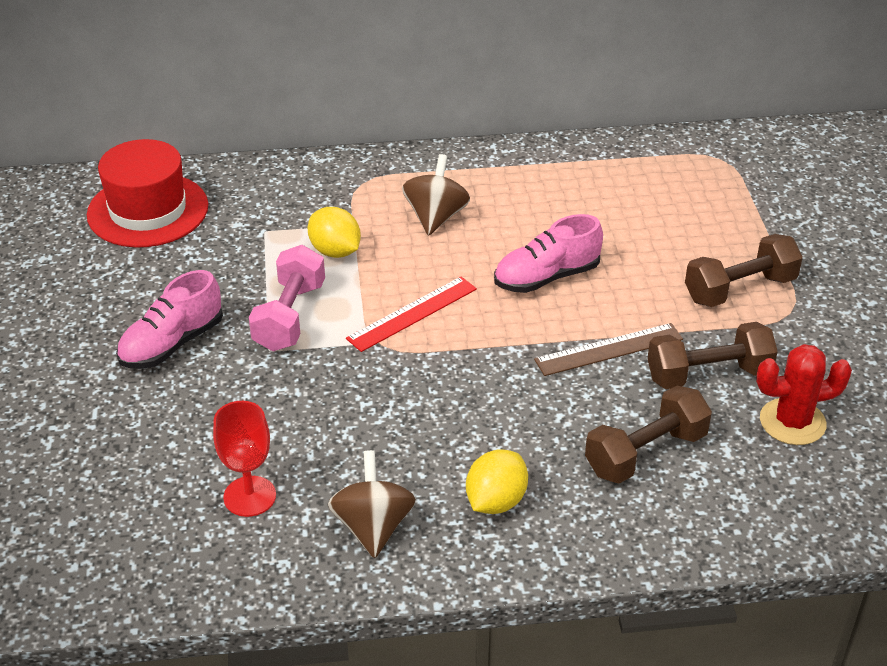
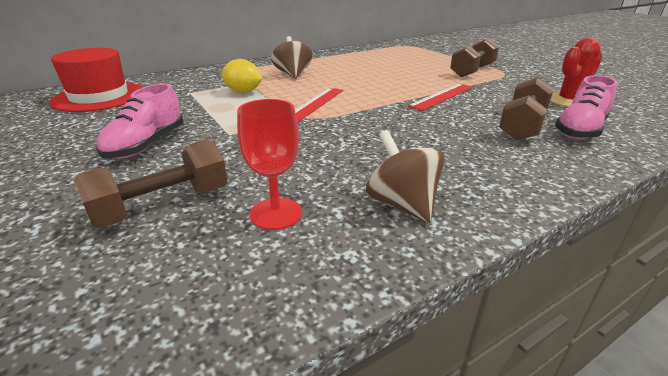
camera: 25 degrees left, 10 degrees down
pink dumbbell [249,245,325,351] -> none
yellow lemon [466,449,528,514] -> none
pink shoe [494,214,603,293] -> pink shoe moved to [555,75,617,139]
brown ruler [534,323,683,376] -> red ruler [408,84,473,111]
brown dumbbell [647,322,778,389] -> brown dumbbell moved to [74,139,228,228]

